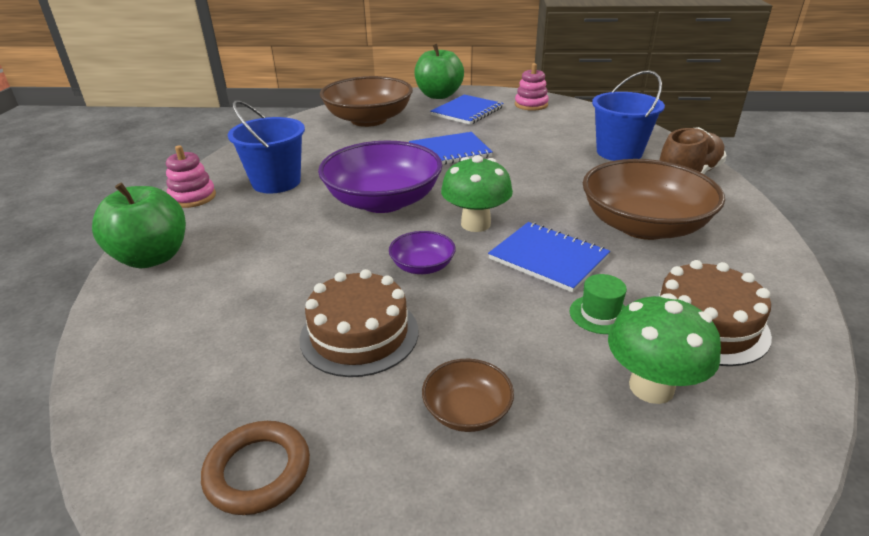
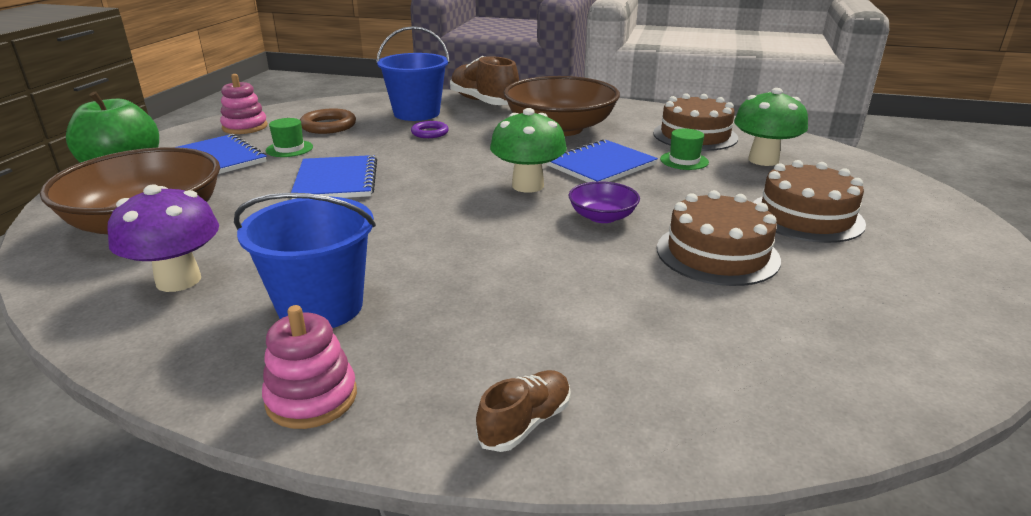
camera: 80 degrees left, 5 degrees down
green apple [92,182,186,269] -> brown shoe [476,370,571,452]
brown ring [201,421,310,515] -> brown ring moved to [300,108,356,134]
purple bowl [318,141,443,213] -> none
brown bowl [422,359,514,432] -> brown cake [753,160,866,243]
none -> purple mushroom [107,185,219,292]
none -> green hat [266,118,313,157]
none -> purple ring [411,121,449,138]

